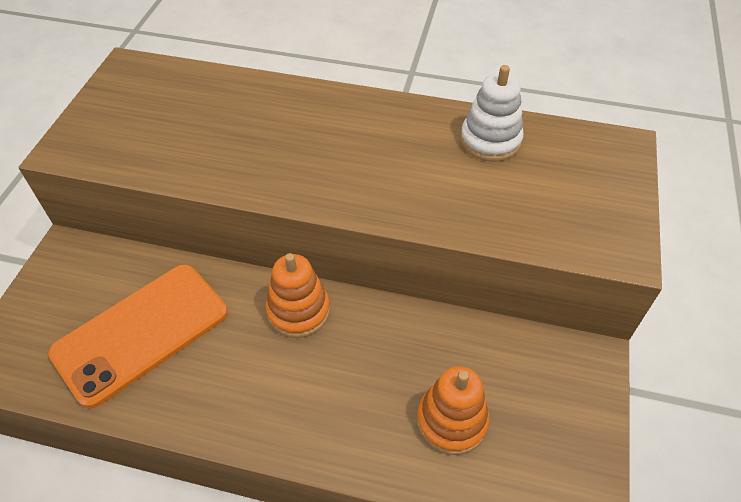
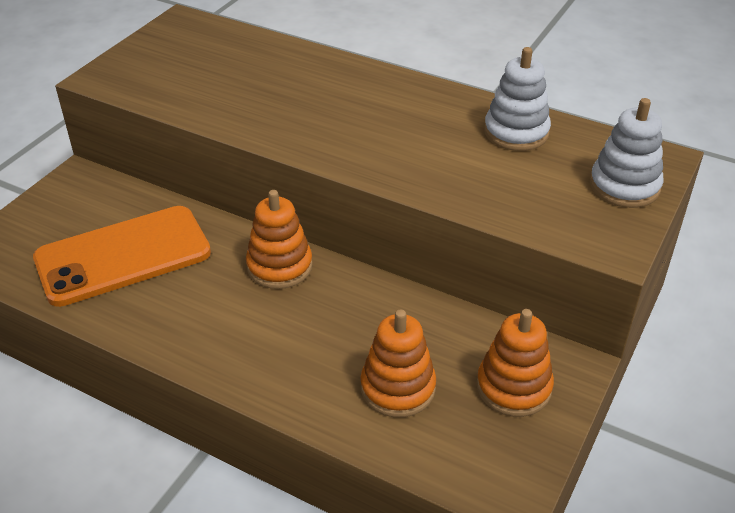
camera: 15 degrees right, 10 degrees down
none -> orange stacking toy [477,309,554,417]
none -> white stacking toy [590,98,664,208]

